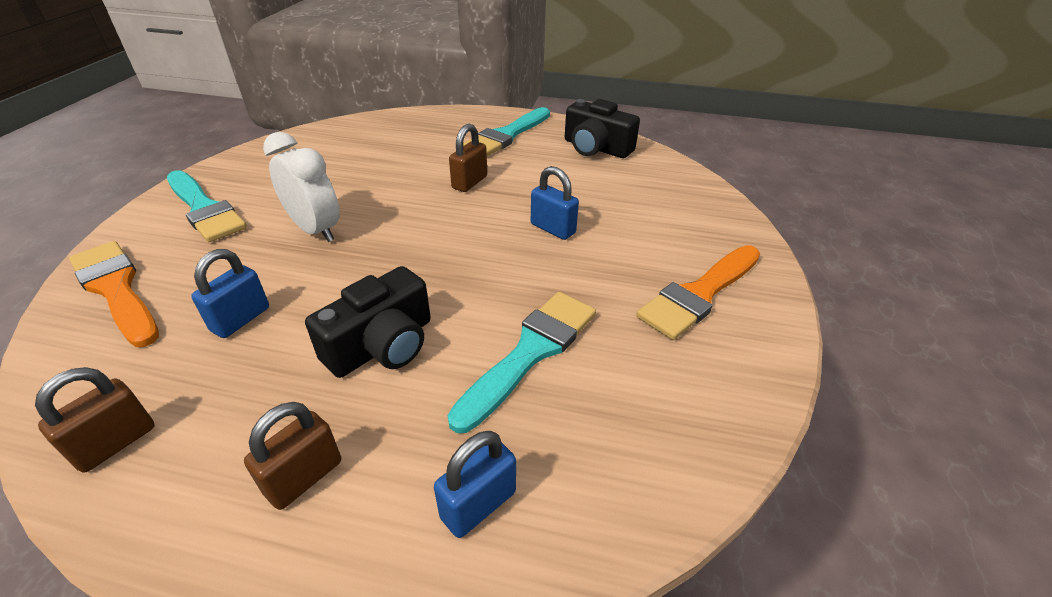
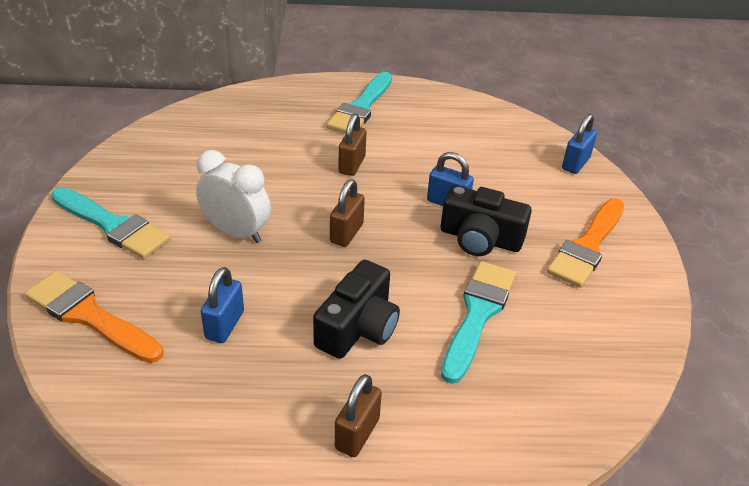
camera: 15 degrees left, 0 degrees up
brown padlock [35,367,155,473] -> brown padlock moved to [330,179,365,247]
blue padlock [434,431,516,538] -> blue padlock moved to [562,114,597,174]
black camera [565,99,640,158] -> black camera moved to [441,186,532,256]

